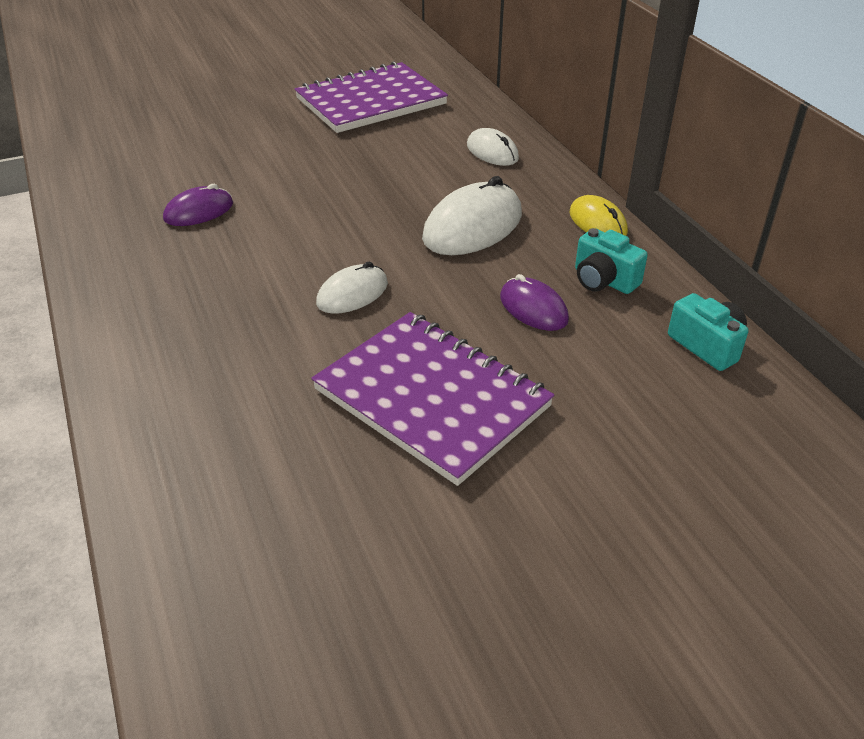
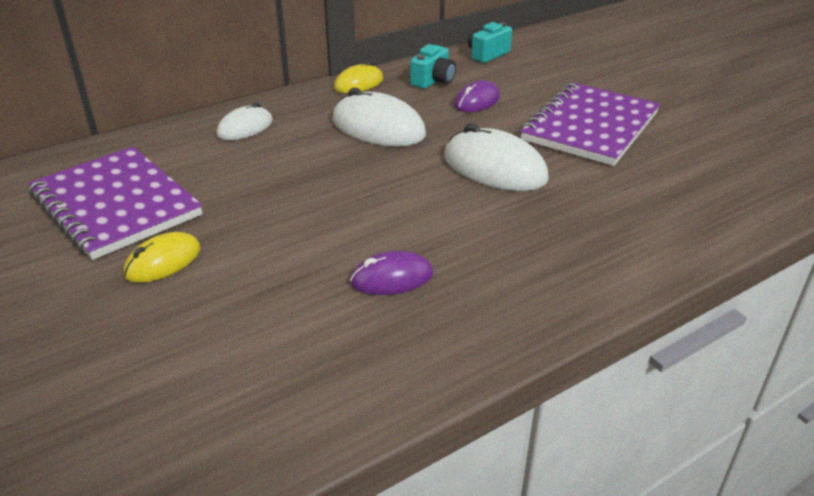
camera: 100 degrees left, 5 degrees down
purple mouse [163,184,233,226] -> purple mouse turned 60 degrees counterclockwise [350,251,433,295]
white mouse [316,262,388,314] -> white mouse [444,123,549,191], size x1.67
none -> yellow mouse [123,232,201,283]

